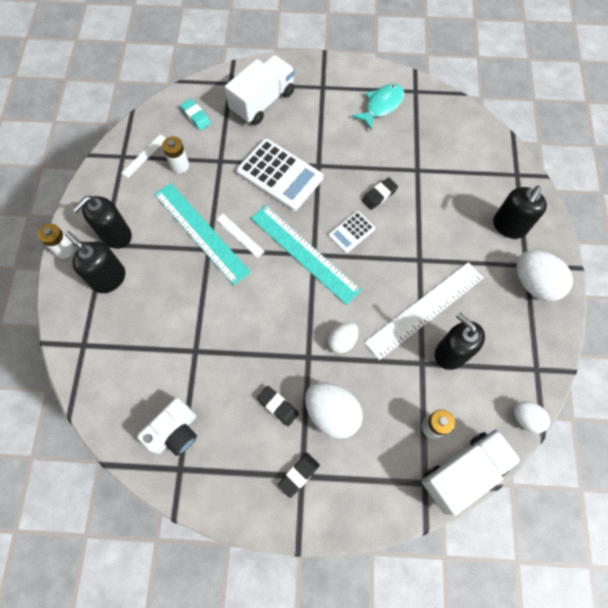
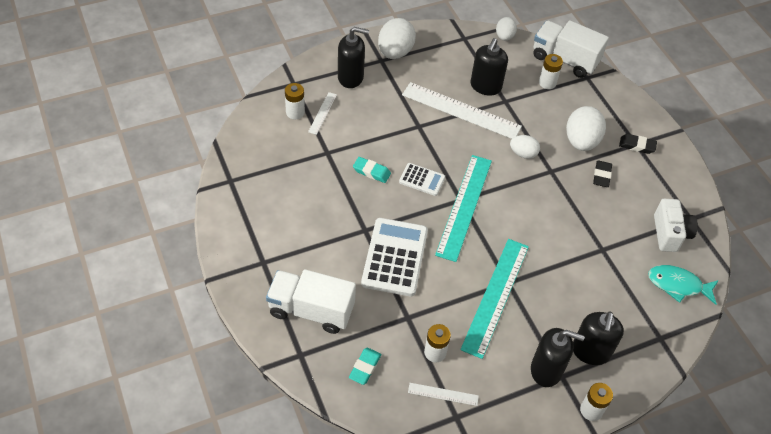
camera: 120 degrees left, 15 degrees down
white camera [137,398,197,456] -> white camera turned 75 degrees clockwise [654,199,698,252]
white ruler [216,214,265,258] -> white ruler moved to [308,92,337,135]
turquoise fish [352,84,404,130] -> turquoise fish moved to [648,265,719,305]
black eraser [362,178,398,210] -> turquoise eraser [353,157,391,183]
none -> white battery [285,83,305,120]

